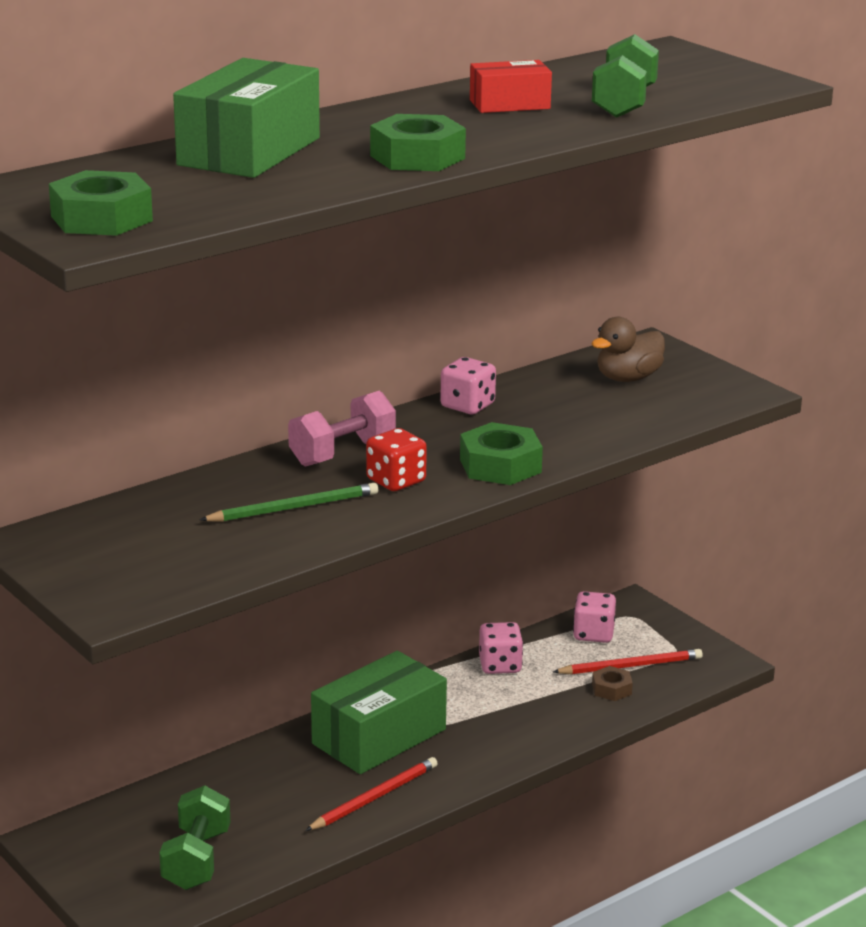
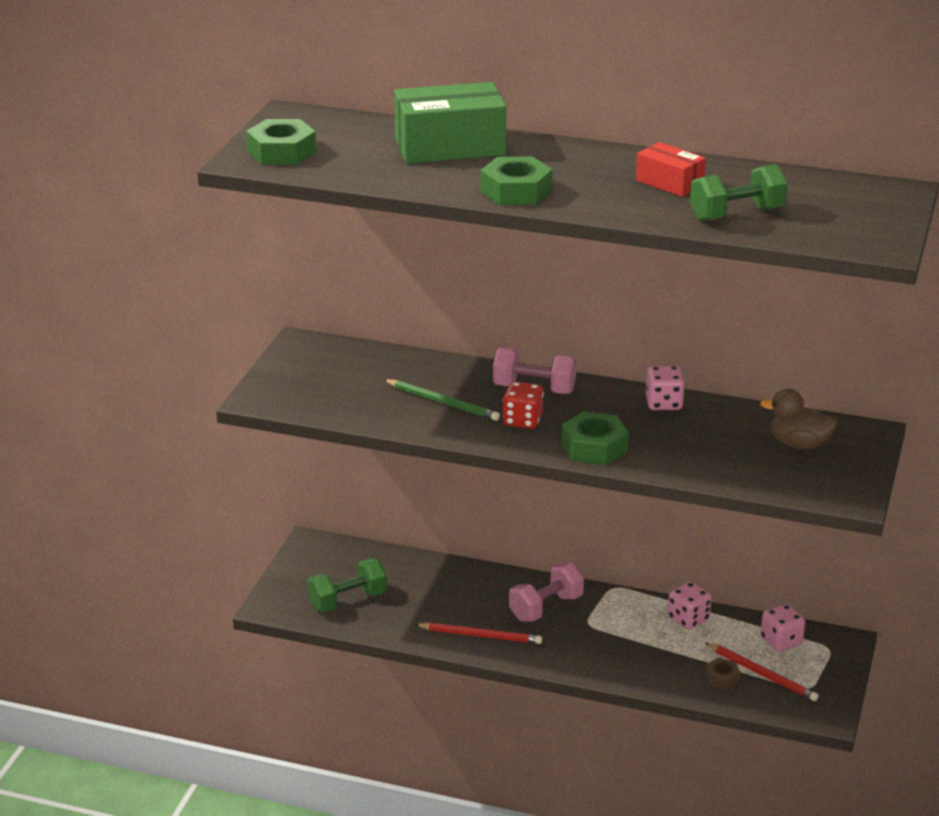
camera: 55 degrees right, 5 degrees up
green box [311,650,447,774] -> pink dumbbell [509,563,584,622]

